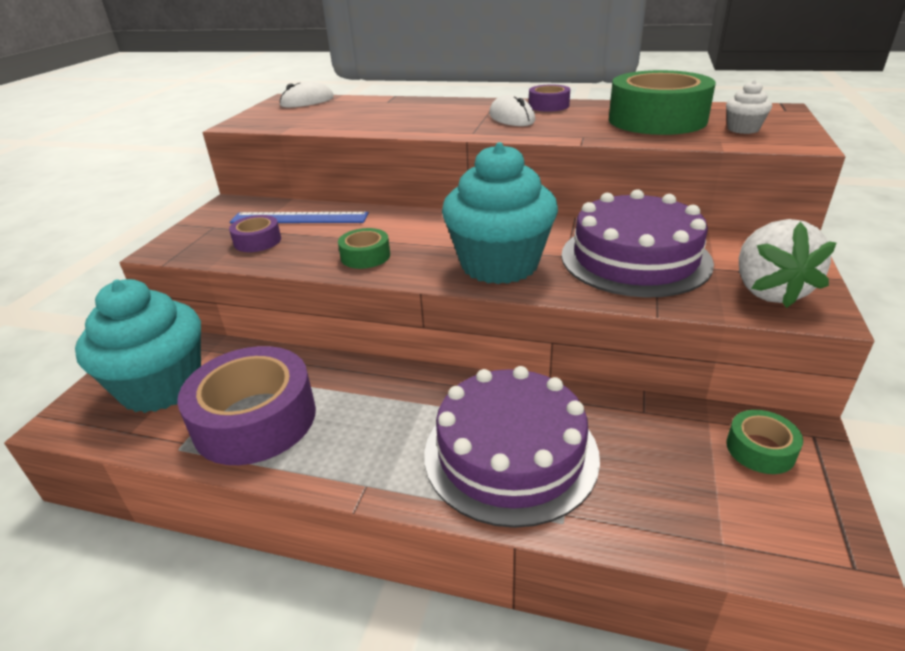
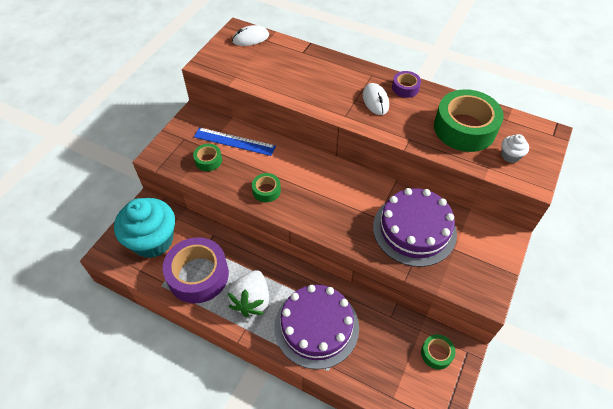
camera: 10 degrees right, 20 degrees up
purple tape [229,215,281,252] -> green tape [193,144,222,171]
turquoise cupcake [442,142,558,284] -> none
white strawberry [739,219,837,308] -> white strawberry moved to [227,270,269,317]

